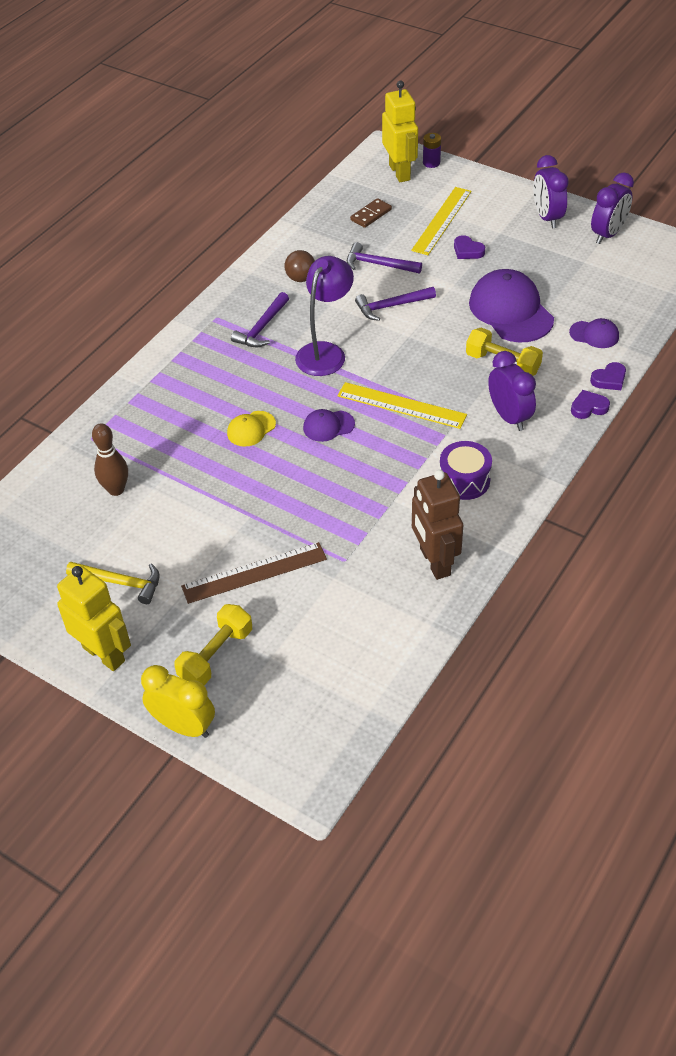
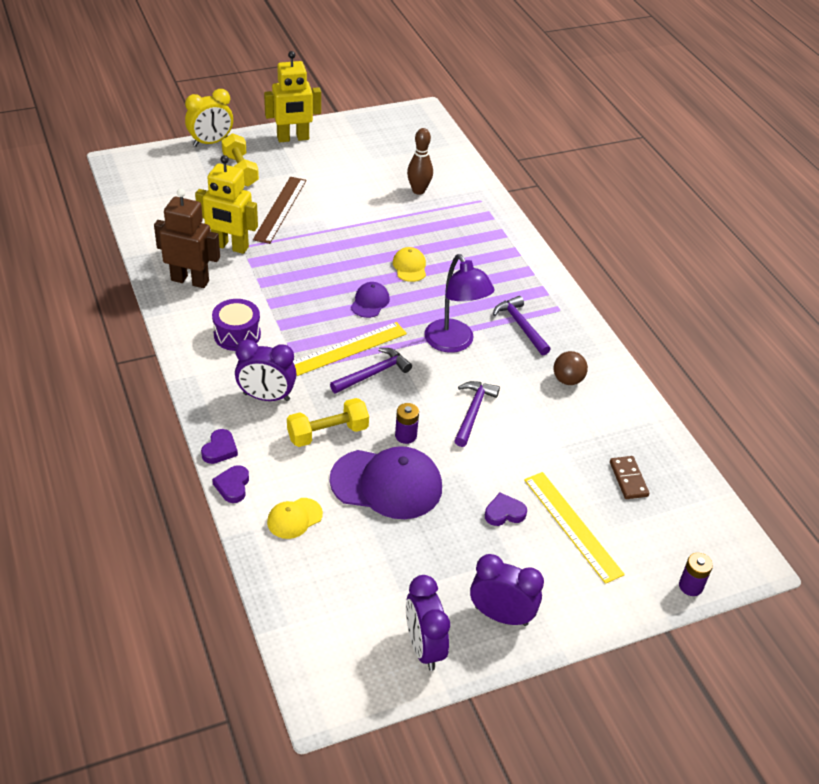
camera: 120 degrees right, 5 degrees down
yellow hammer [66,562,160,604] -> none
purple hammer [347,242,422,274] -> purple hammer moved to [330,348,412,394]
yellow robot [382,81,418,182] -> yellow robot moved to [195,155,258,254]
purple cap [569,318,619,348] -> yellow cap [267,498,323,539]
none -> purple battery [395,403,419,444]

